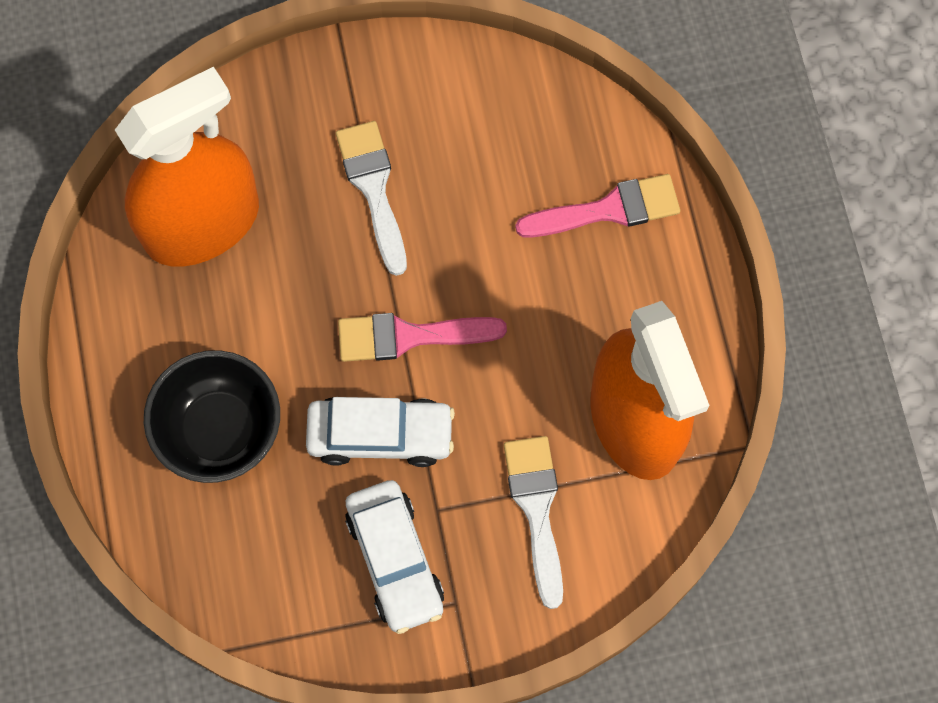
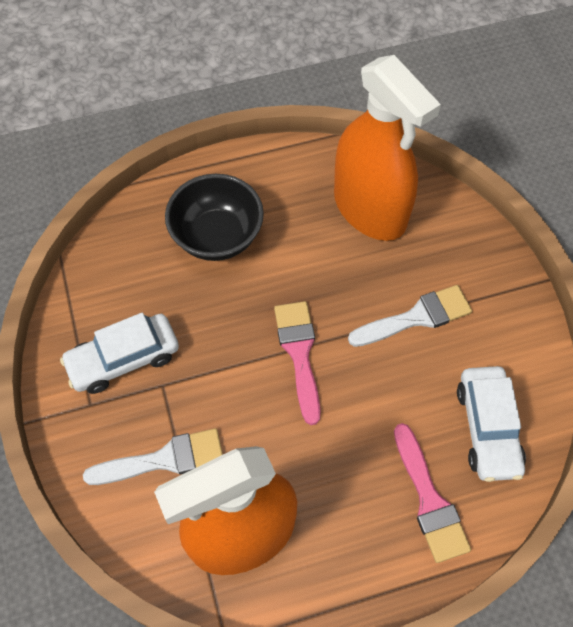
camera: 85 degrees right, 10 degrees down
white car [306,397,455,467] -> white car moved to [457,366,526,482]

